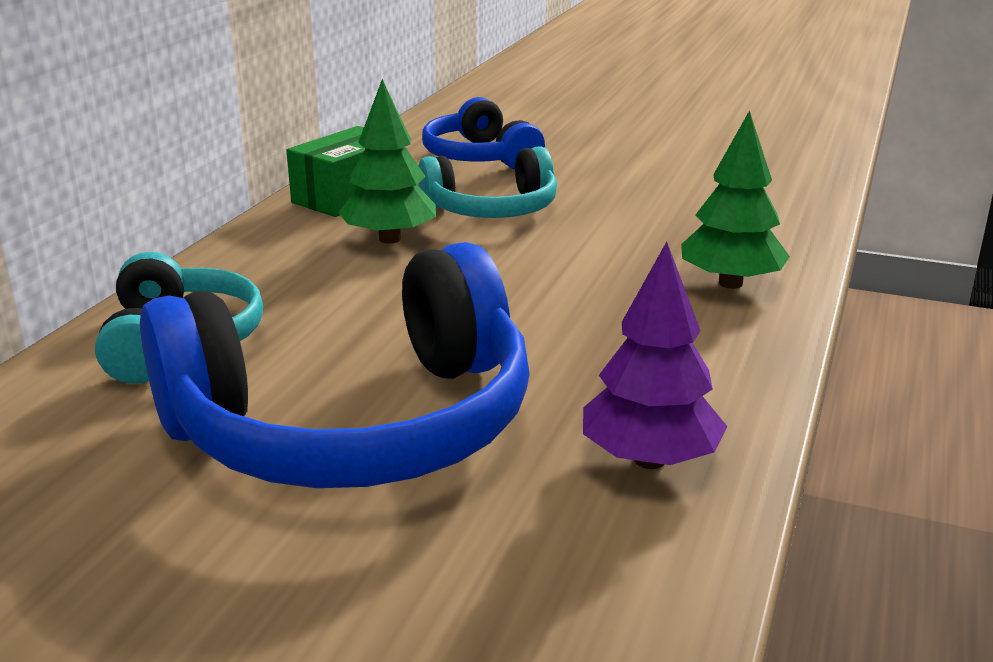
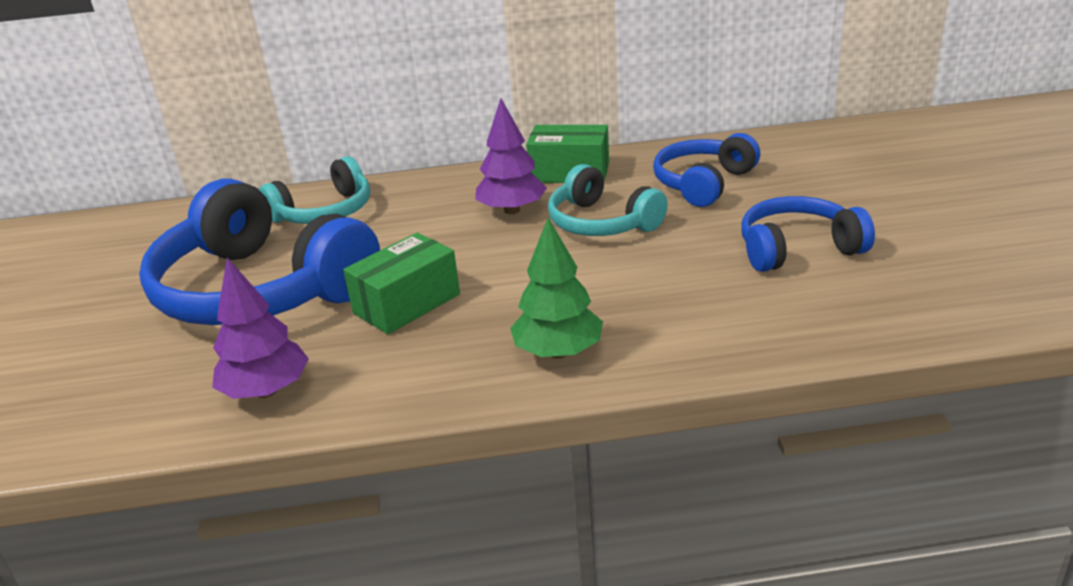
camera: 65 degrees right, 5 degrees up
green tree [338,79,436,244] -> purple tree [475,98,547,214]
none -> green box [343,233,460,334]
none -> blue headphones [741,196,875,272]

